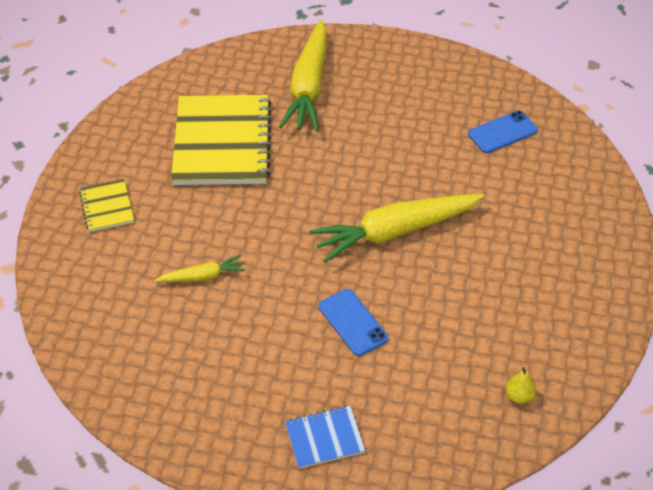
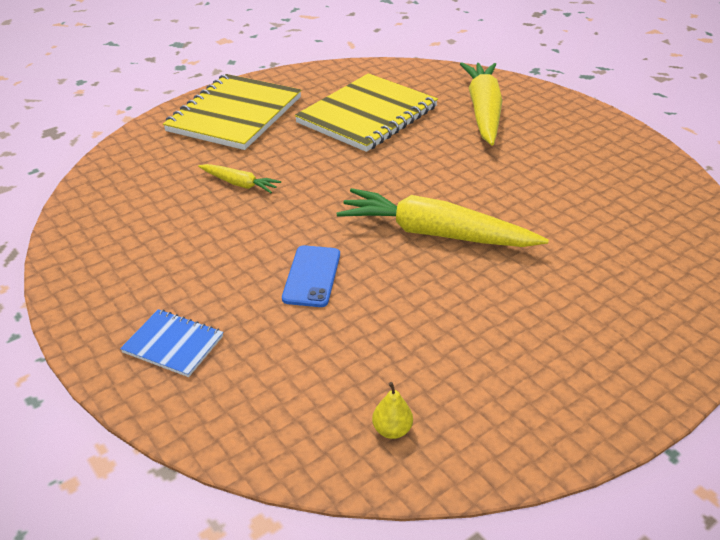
camera: 40 degrees right, 10 degrees down
yellow notebook [79,179,134,232] -> yellow notebook [163,74,301,150], size x2.13
yellow carrot [279,20,327,131] -> yellow carrot turned 135 degrees clockwise [460,62,503,146]
blue phone [468,111,538,153] -> none

